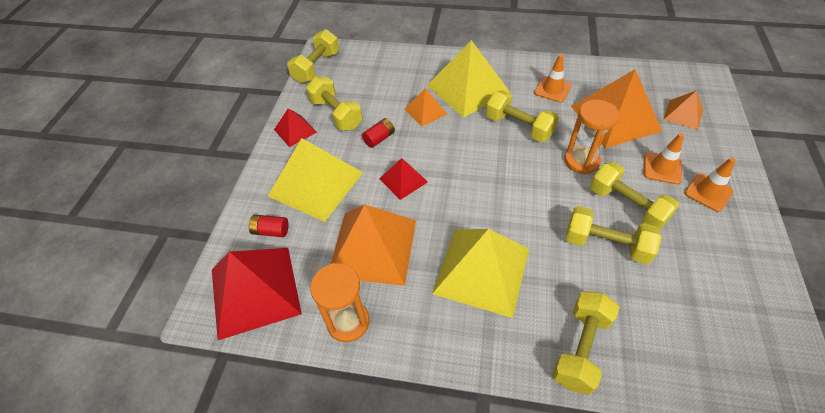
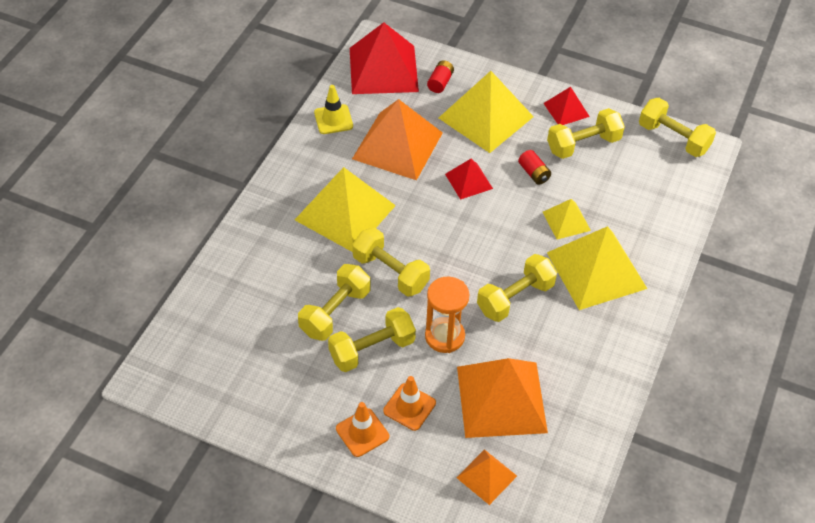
camera: 100 degrees right, 0 degrees up
orange hourglass [310,263,369,342] -> yellow traffic cone [314,85,353,134]
orange pyramid [405,88,447,127] -> yellow pyramid [543,199,591,240]
orange traffic cone [534,54,572,102] -> none
yellow dumbbell [552,291,619,395] -> yellow dumbbell moved to [352,228,430,297]

